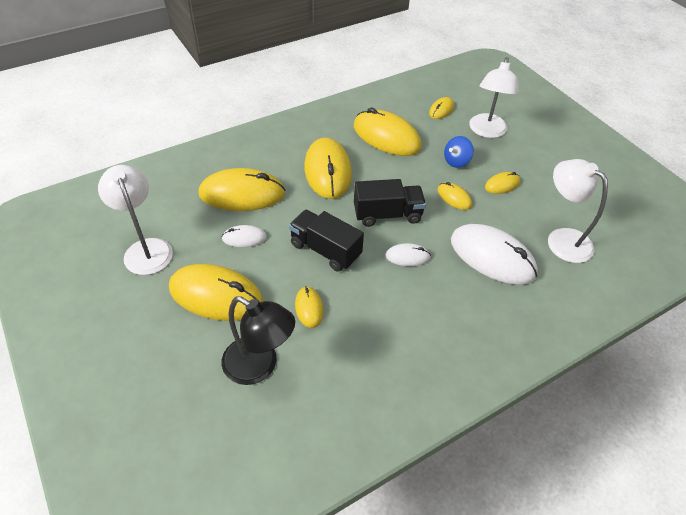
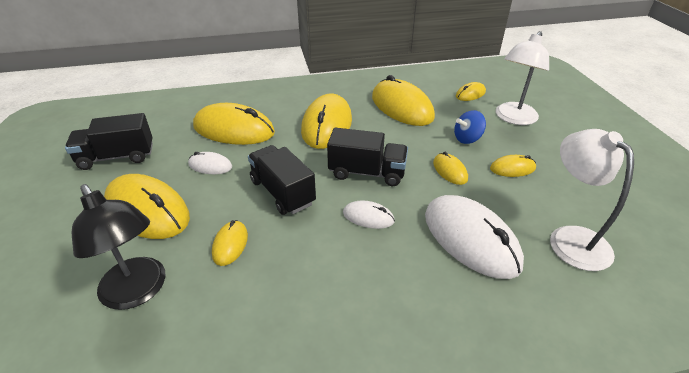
camera: 20 degrees right, 10 degrees down
white lamp [98,165,173,275] -> black truck [65,113,153,170]

